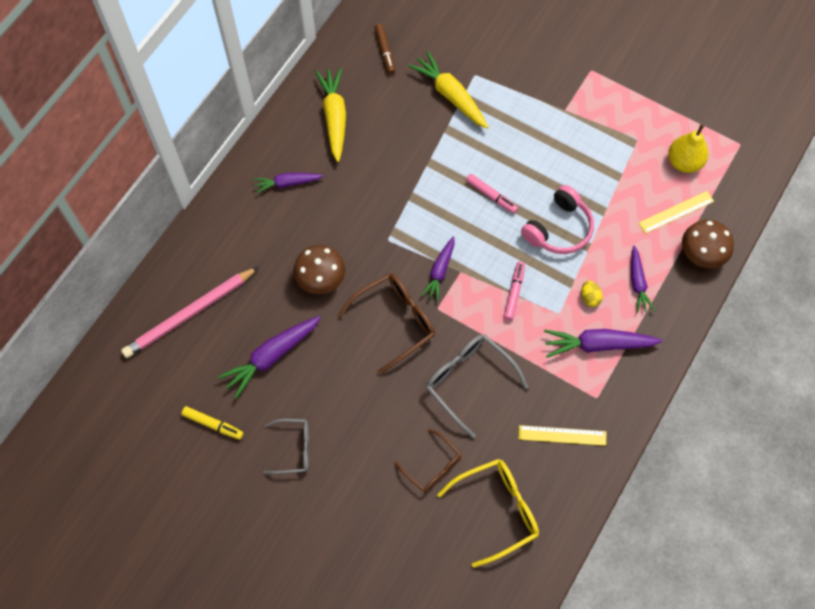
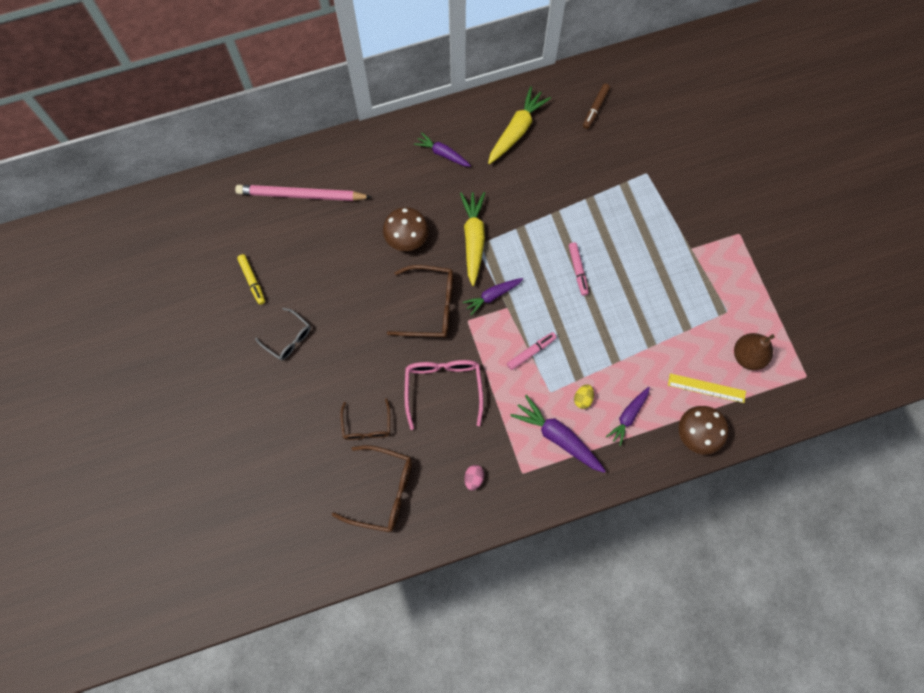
camera: 40 degrees right, 5 degrees up
purple carrot [218,316,321,398] -> none
yellow carrot [408,51,489,129] -> yellow carrot moved to [460,192,485,286]
grey glasses [426,334,528,438] -> pink glasses [405,360,483,430]
yellow glasses [437,459,539,568] -> brown glasses [332,445,412,532]
yellow ruler [518,425,606,446] -> pink egg [464,465,484,490]
pink headphones [521,185,594,254] -> none
yellow pear [668,124,708,173] -> brown pear [734,333,775,370]

